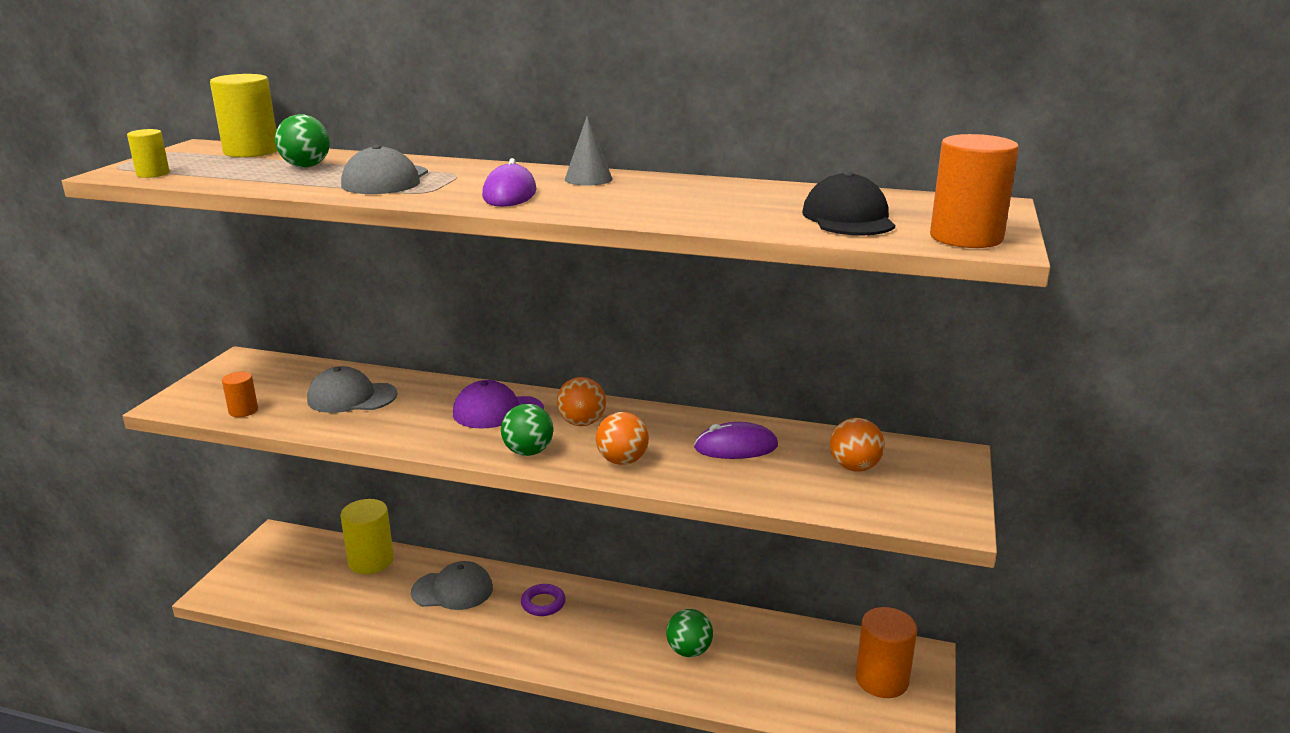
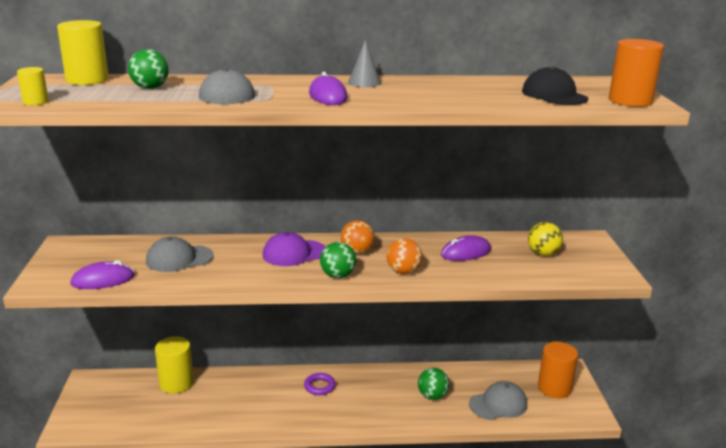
camera: 20 degrees left, 0 degrees up
orange cylinder [222,372,258,417] -> purple mouse [70,260,135,289]
grey cap [411,561,493,610] -> grey cap moved to [469,381,527,420]
orange ball [830,418,885,472] -> yellow ball [528,222,563,256]

